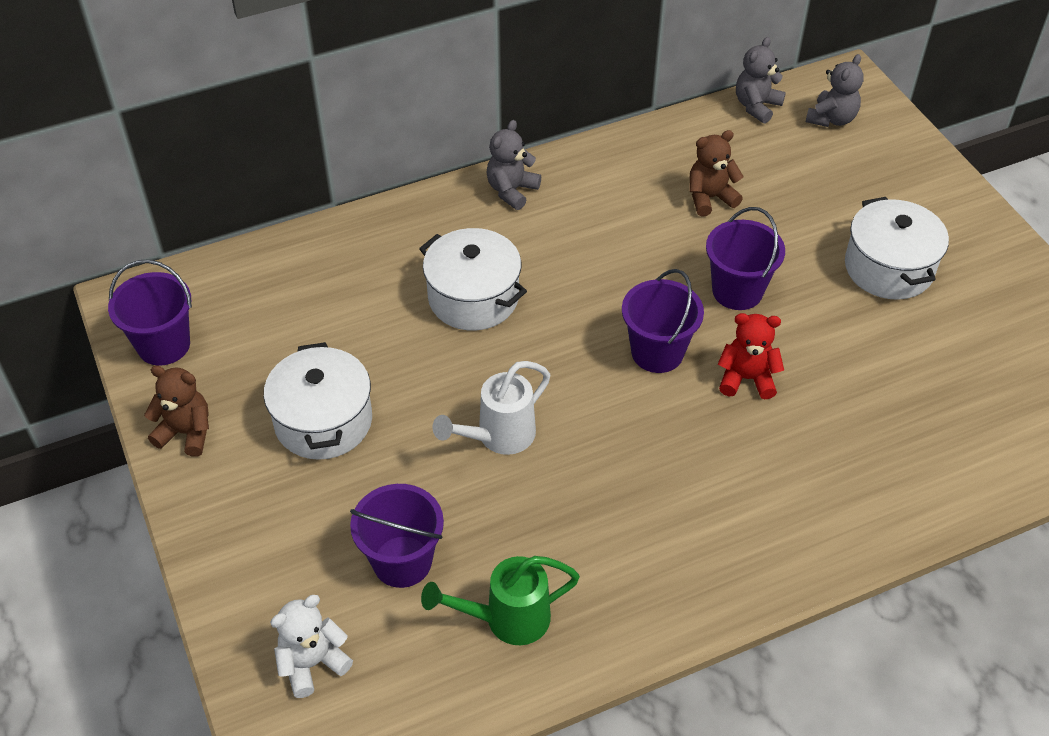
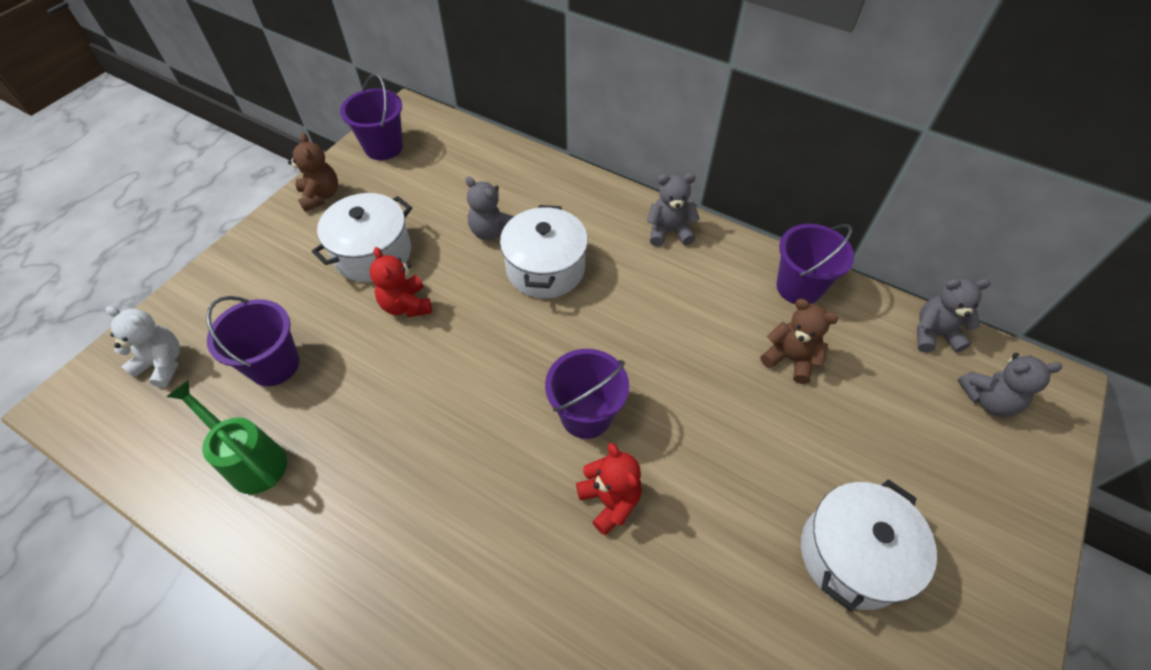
camera: 55 degrees right, 5 degrees up
white watering can [433,361,550,455] -> none
purple bucket [706,207,785,310] -> purple bucket moved to [777,224,854,304]
none -> red teddy bear [370,247,432,317]
none -> grey teddy bear [466,177,514,240]

